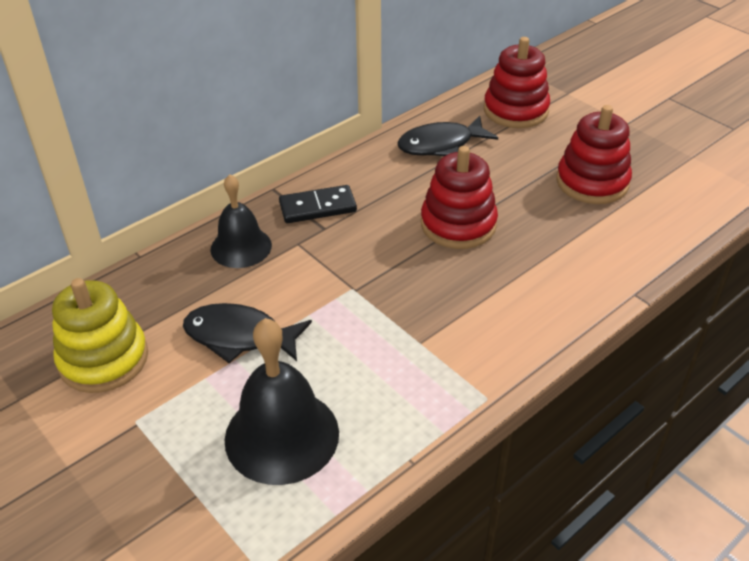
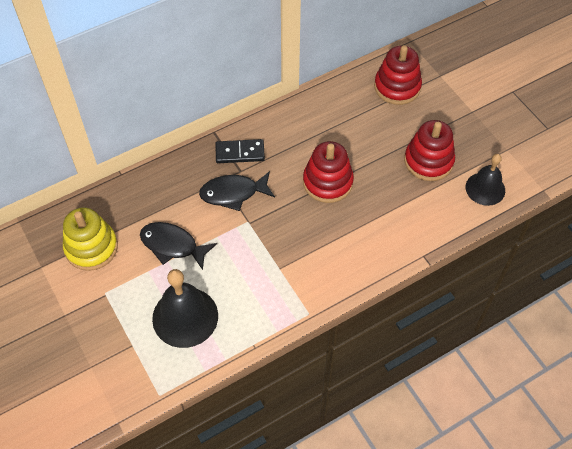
camera: 10 degrees right, 15 degrees up
black bell [211,174,272,268] -> black bell moved to [466,154,505,206]
black fish [397,116,498,156] -> black fish moved to [199,171,275,211]

